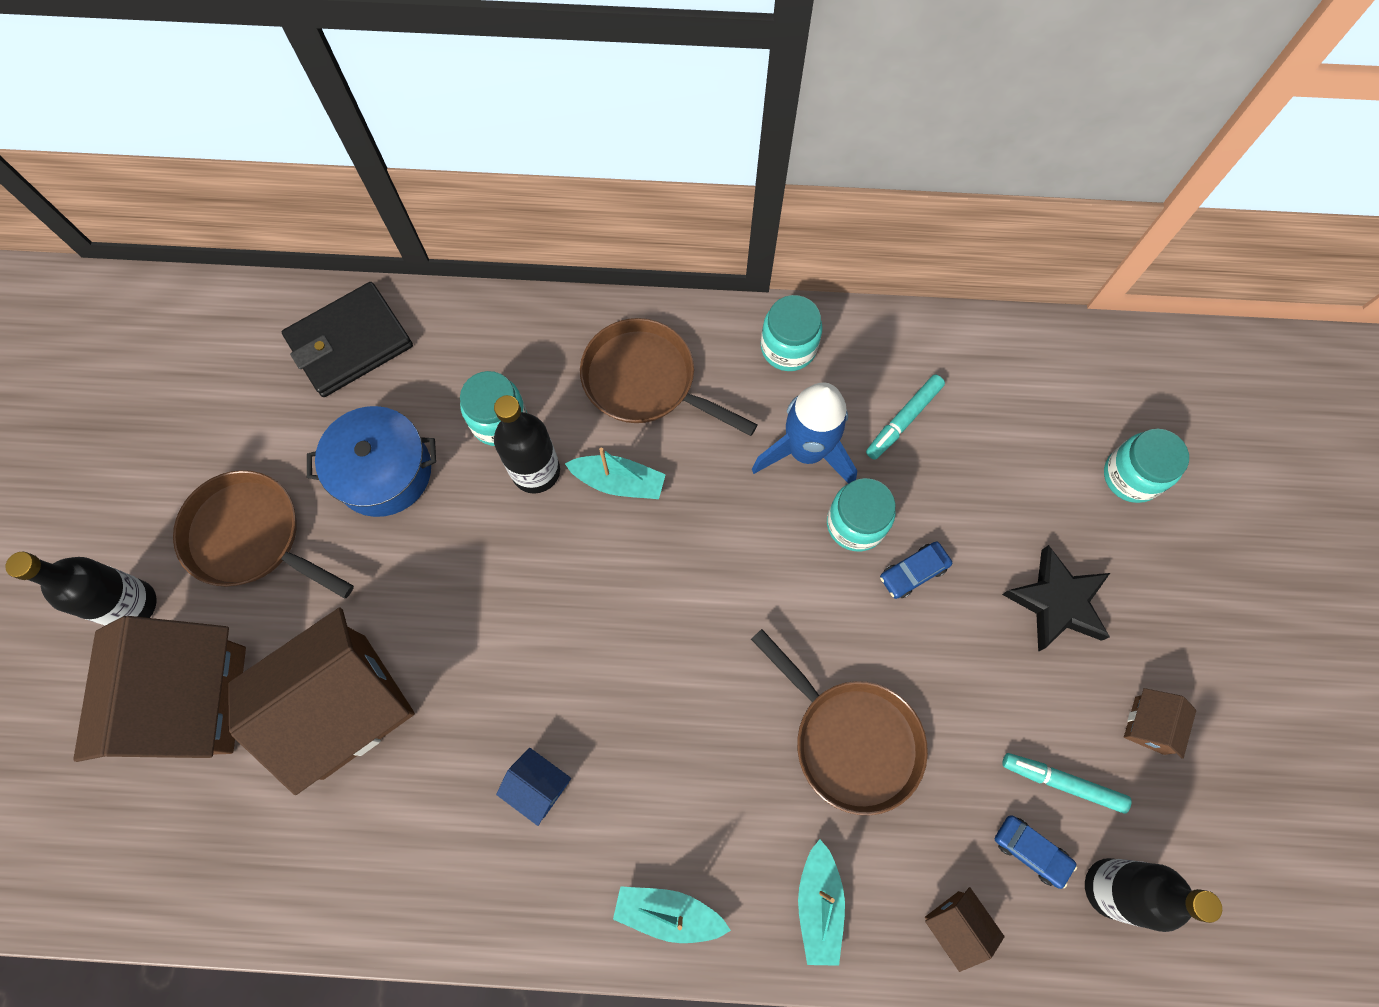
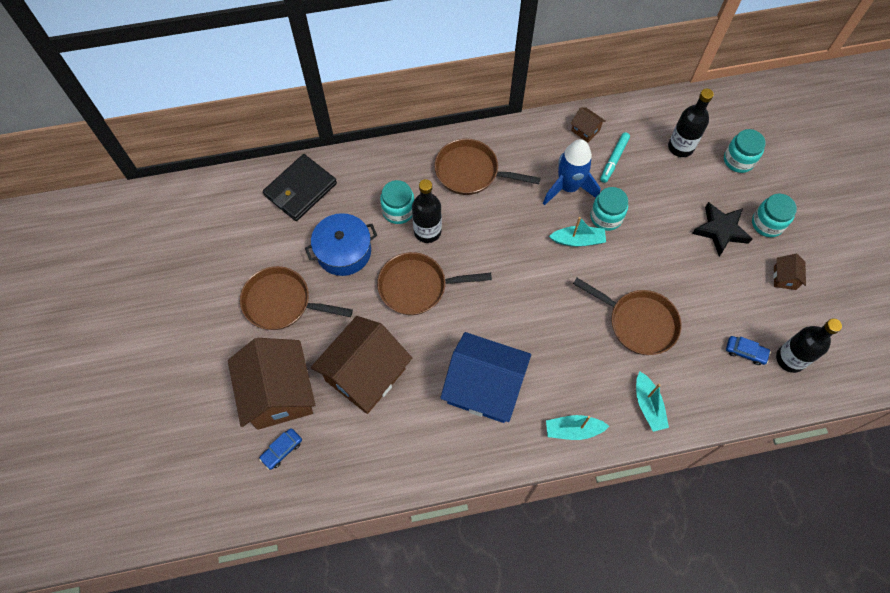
camera: 15 degrees left, 5 degrees down
black bottle [5,552,156,625] -> black bottle moved to [668,88,714,157]
blue house [496,748,571,826] -> blue house [440,332,531,423], size x2.41
turquoise boat [565,447,666,499] -> turquoise boat moved to [549,217,606,247]
turquoise jar [761,295,823,371] -> turquoise jar moved to [752,194,797,237]
blue car [880,542,952,599] -> blue car moved to [259,428,302,470]
brown house [925,887,1005,972] -> brown house moved to [570,107,606,142]
turquoise marker [1003,753,1132,814] -> none
none -> brown pan [377,252,492,315]

